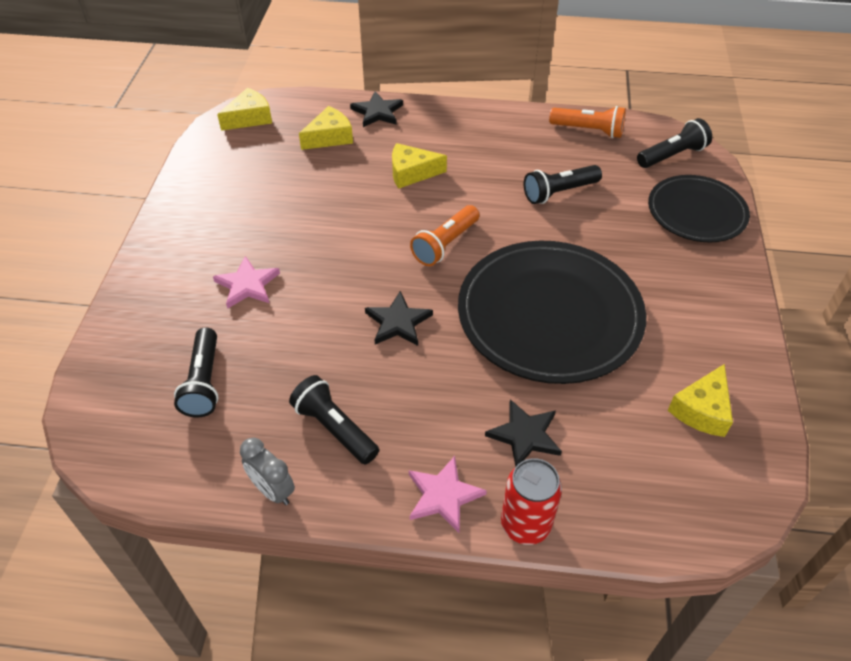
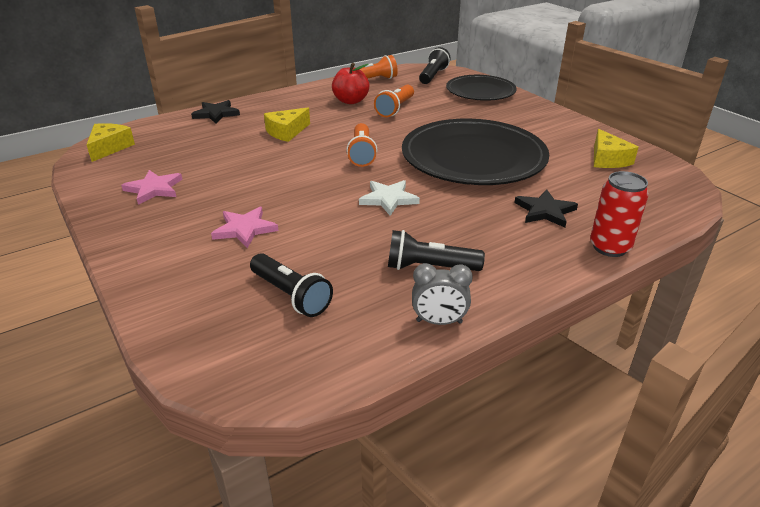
camera: 40 degrees left, 15 degrees down
yellow cheese [299,106,353,150] -> none
black star [365,291,433,346] -> white star [359,180,420,216]
pink star [409,456,487,533] -> pink star moved to [121,170,183,205]
black flashlight [524,165,602,204] -> orange flashlight [374,85,414,117]
none -> red apple [332,63,369,104]

